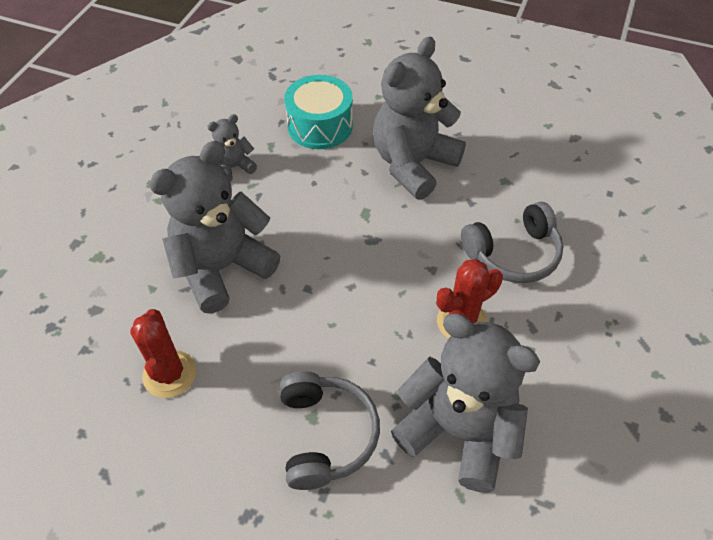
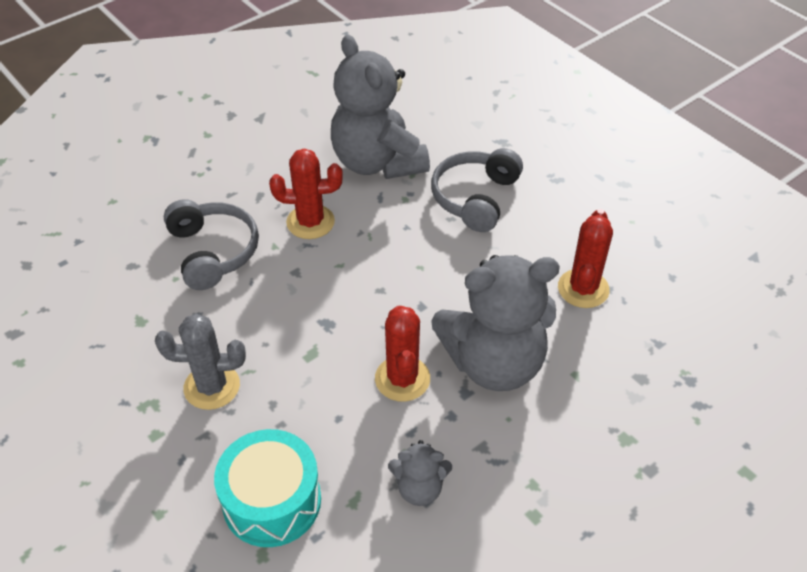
camera: 150 degrees left, 5 degrees down
grey teddy bear [373,37,466,200] -> grey cactus [155,314,246,410]
grey headphones [461,202,563,283] -> grey headphones turned 60 degrees clockwise [164,199,259,290]
none -> red cactus [375,306,430,402]

